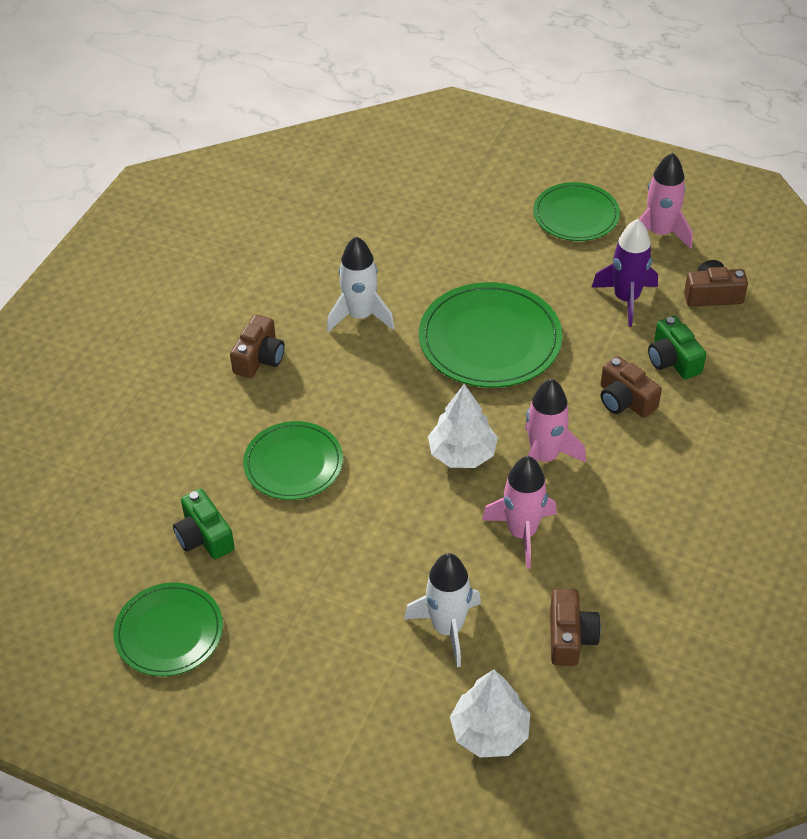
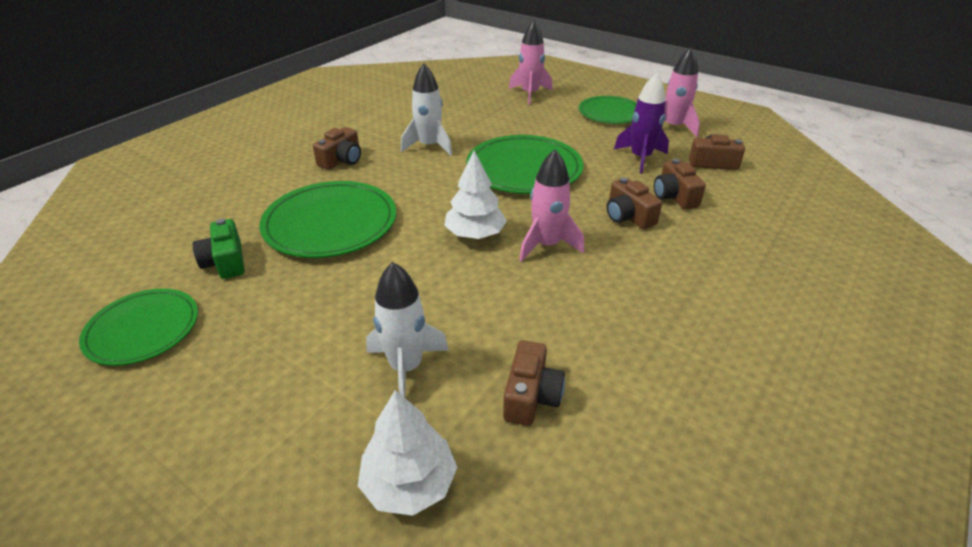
camera: 10 degrees right, 10 degrees down
green plate [243,421,343,500] -> green plate [259,181,396,258], size x1.54
pink rocket [482,456,557,569] -> pink rocket moved to [509,20,553,105]
green camera [648,316,706,379] -> brown camera [654,159,706,209]

